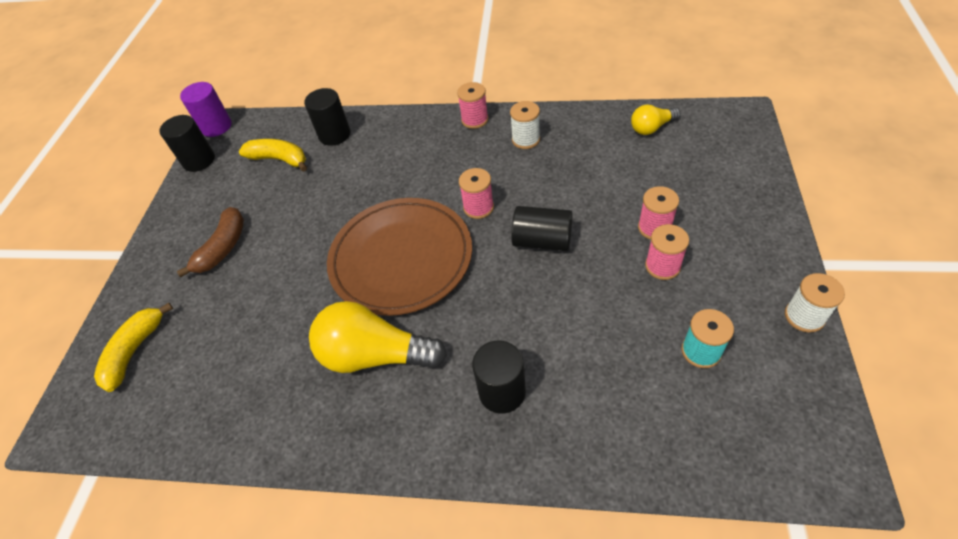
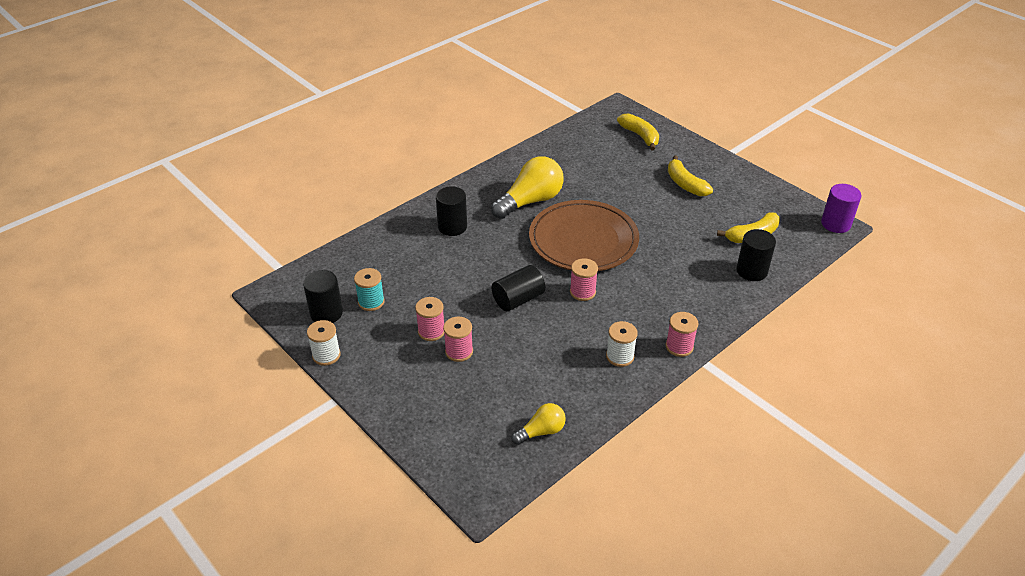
camera: 125 degrees right, 10 degrees down
black cylinder [159,115,215,172] -> black cylinder moved to [303,270,343,323]
brown banana [177,207,244,277] -> yellow banana [668,155,713,196]
yellow light bulb [631,105,681,135] -> yellow light bulb turned 45 degrees clockwise [511,403,566,445]

